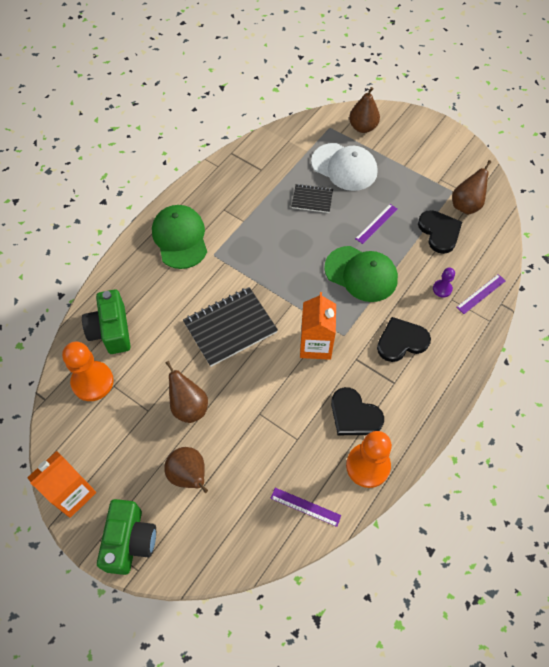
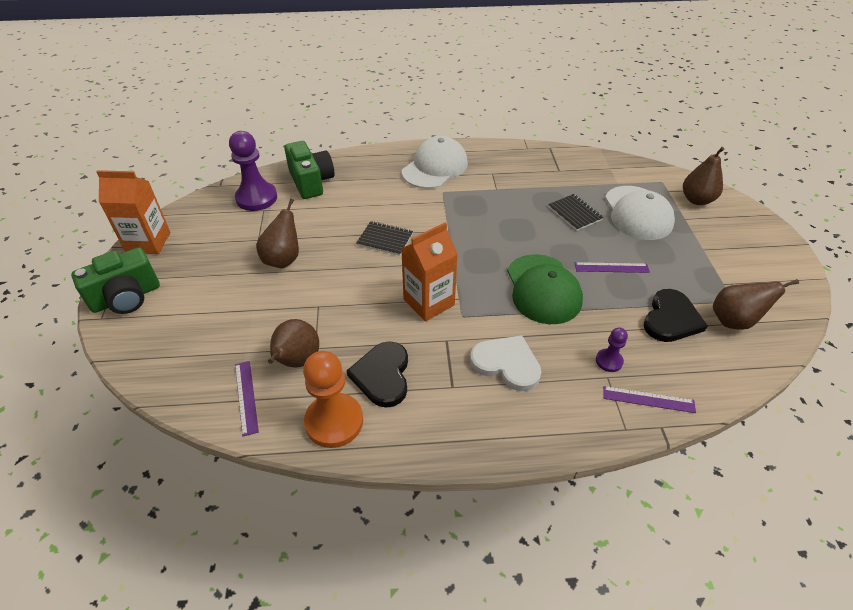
camera: 50 degrees right, 15 degrees down
orange pawn [62,342,114,401] -> purple pawn [229,131,277,211]
green camera [82,289,131,354] -> green camera turned 120 degrees clockwise [284,141,334,199]
green cap [152,205,207,269] -> white cap [402,136,468,189]
brown pear [164,447,208,493] -> brown pear moved to [268,319,319,368]
black notebook [183,287,278,367] -> black notebook [356,221,413,256], size x0.56
black heart [377,317,431,362] -> white heart [470,335,542,391]

